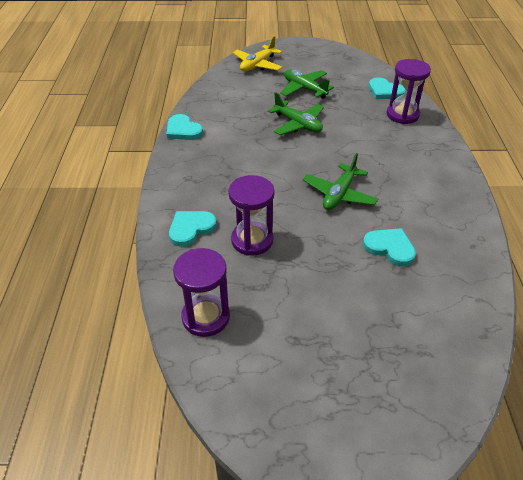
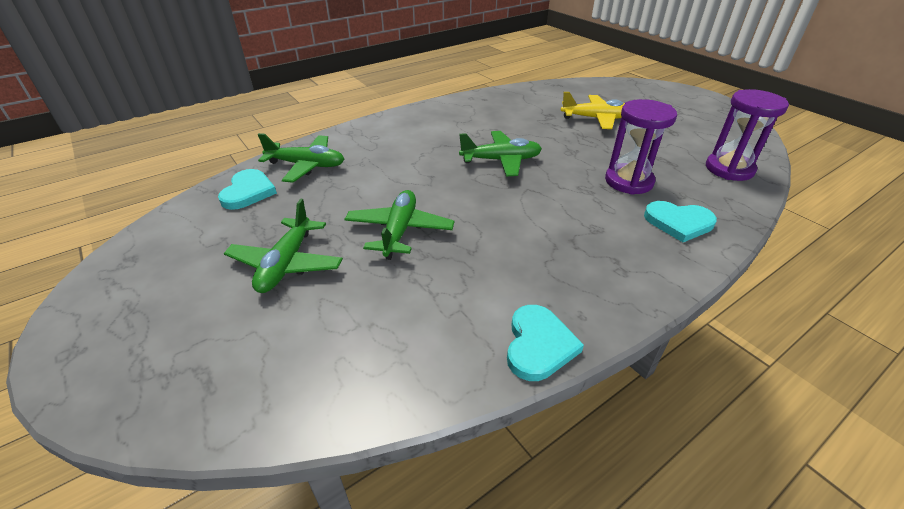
camera: 125 degrees left, 5 degrees down
yellow plane [233,36,283,71] -> yellow plane moved to [561,92,625,129]
turquoise heart [363,228,416,266] -> none
purple hourglass [387,59,431,124] -> green plane [258,133,344,183]

